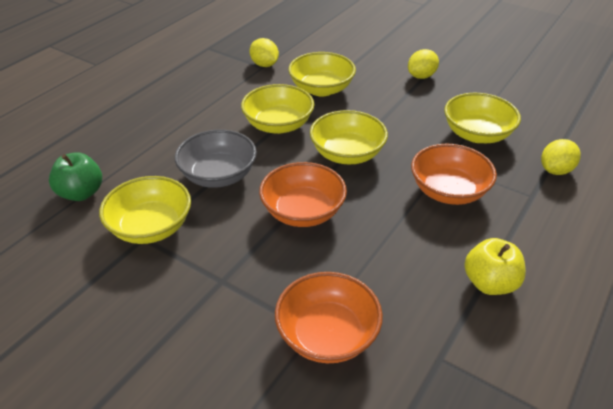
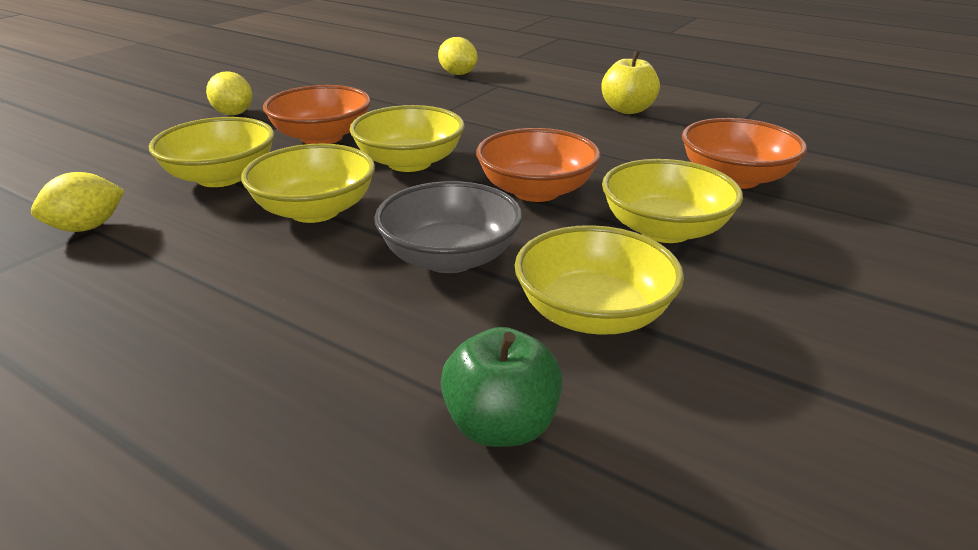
camera: 90 degrees left, 10 degrees down
orange bowl [411,144,497,205] -> orange bowl moved to [263,85,371,144]
yellow bowl [444,93,521,143] -> yellow bowl moved to [602,159,743,243]

